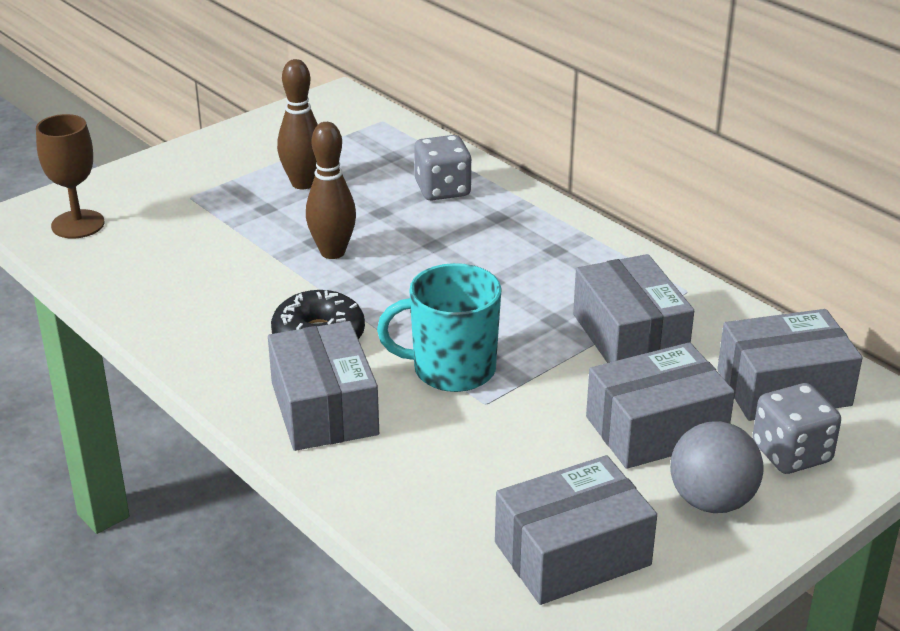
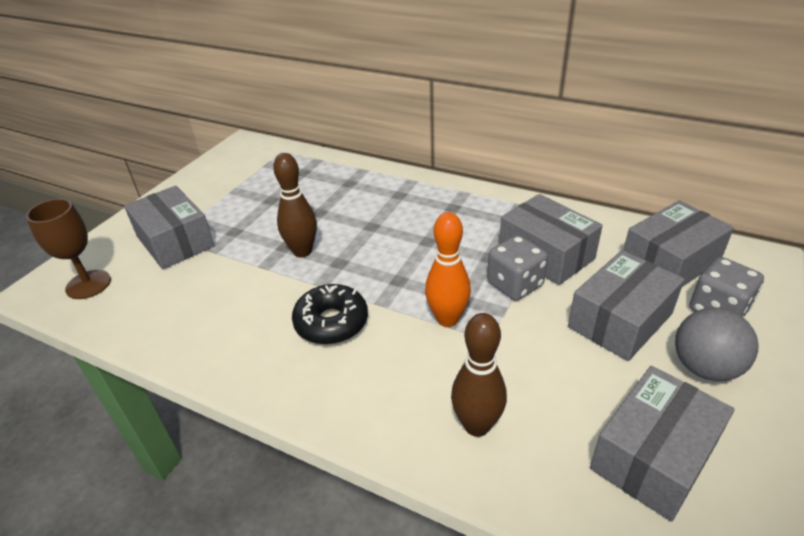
camera: 20 degrees left, 5 degrees up
grey box [268,321,379,451] -> grey box moved to [124,186,215,269]
brown bowling pin [277,59,318,190] -> brown bowling pin moved to [451,313,507,437]
turquoise mug [377,263,502,392] -> orange bowling pin [425,212,471,327]
grey dice [414,135,472,201] -> grey dice moved to [487,235,548,301]

